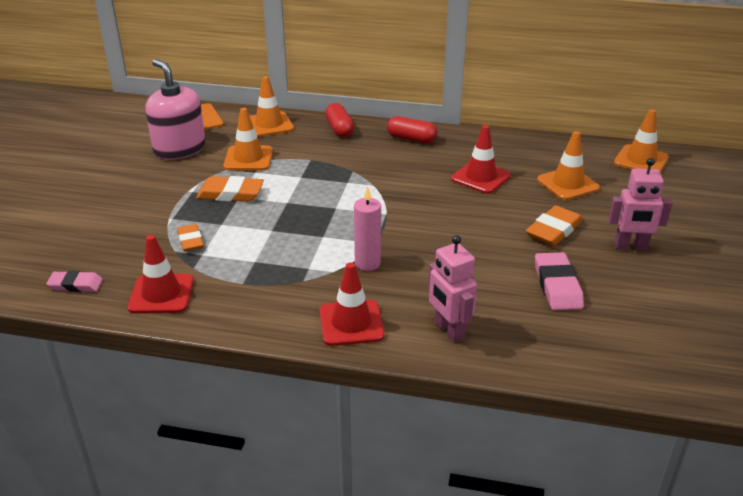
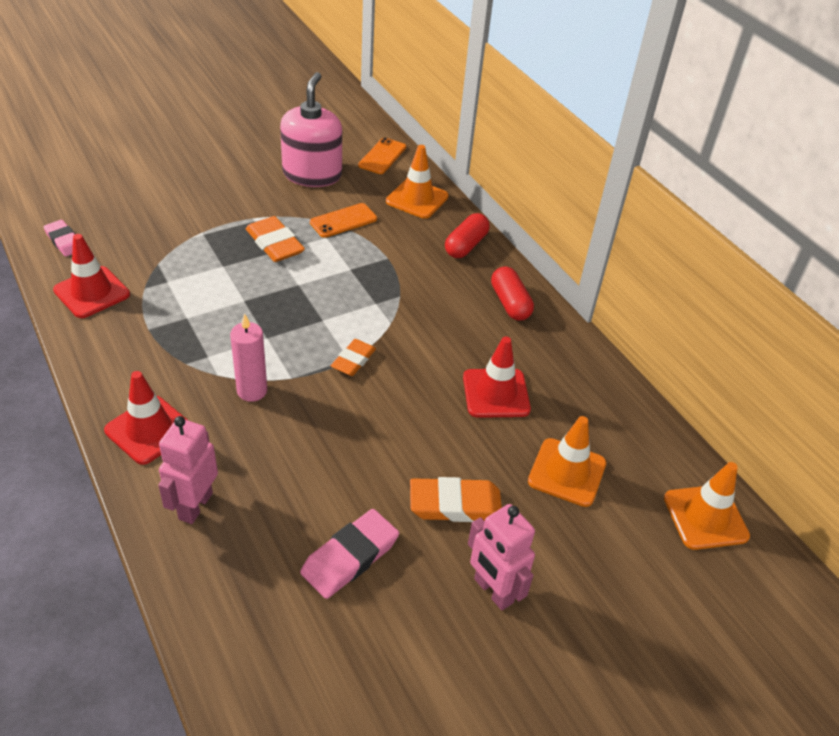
camera: 45 degrees right, 10 degrees up
orange eraser [177,224,204,252] -> orange eraser moved to [331,339,376,376]
orange traffic cone [224,108,273,170] -> orange phone [310,203,377,238]

